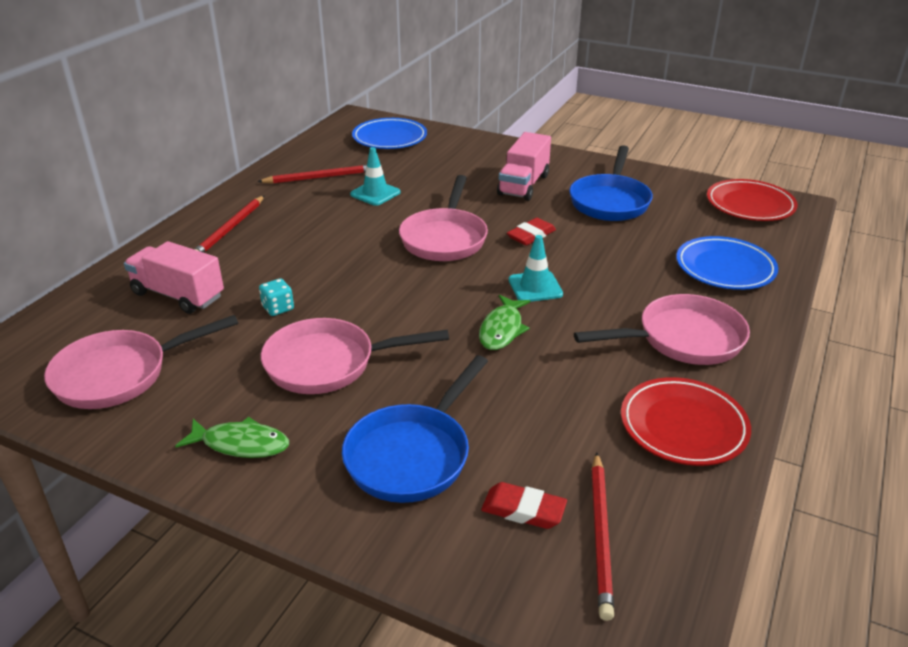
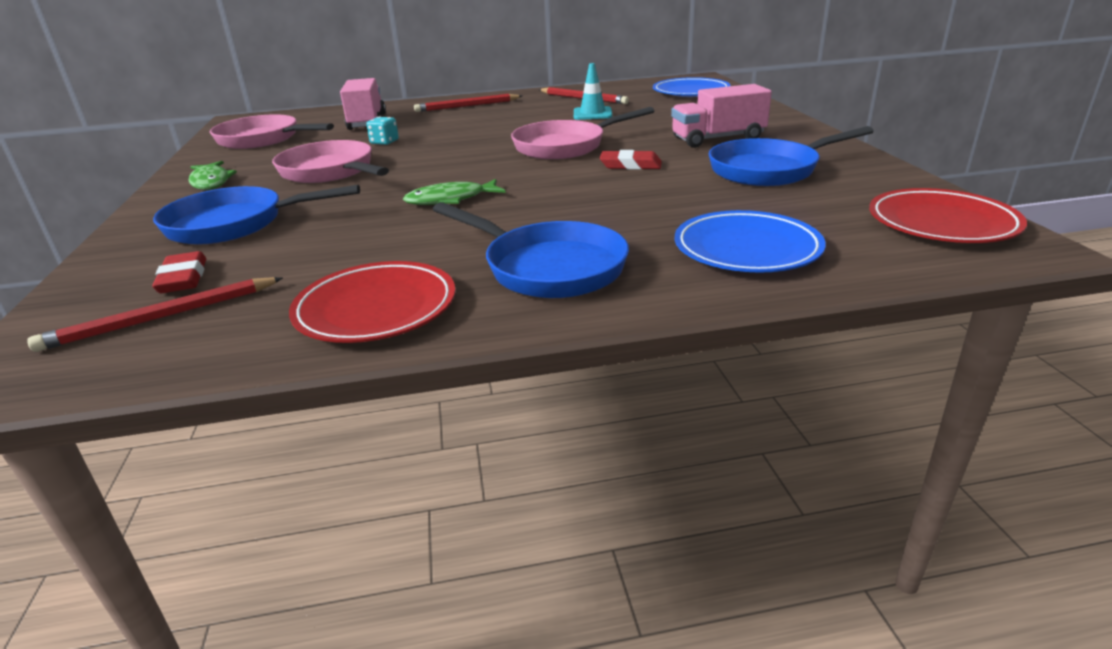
camera: 55 degrees right, 5 degrees down
turquoise traffic cone [509,235,563,302] -> none
pink pan [574,294,750,365] -> blue pan [433,202,629,298]

